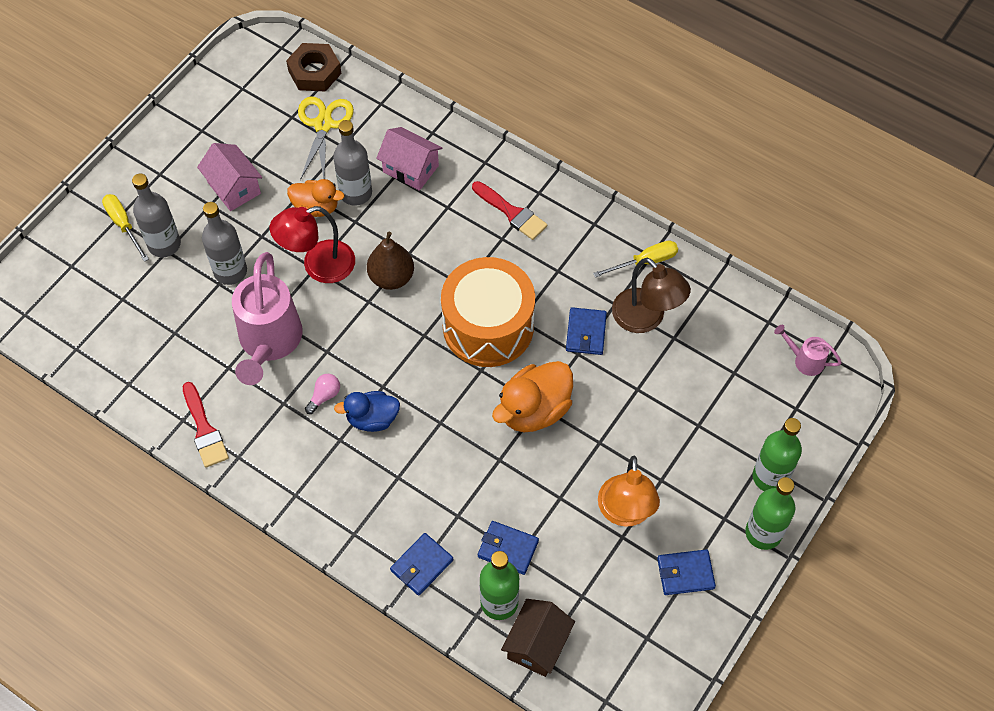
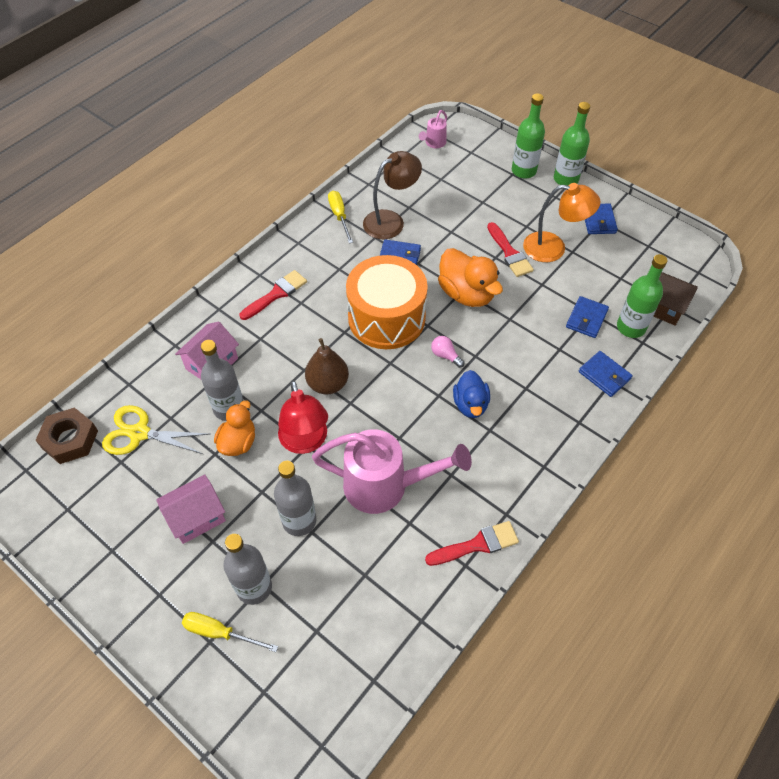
camera: 85 degrees left, 5 degrees down
yellow screwdriver [102,194,149,262] -> yellow screwdriver turned 45 degrees clockwise [182,612,278,652]
pink light bulb [305,374,340,414] -> pink light bulb moved to [431,336,464,368]
none -> red brush [487,222,534,277]

